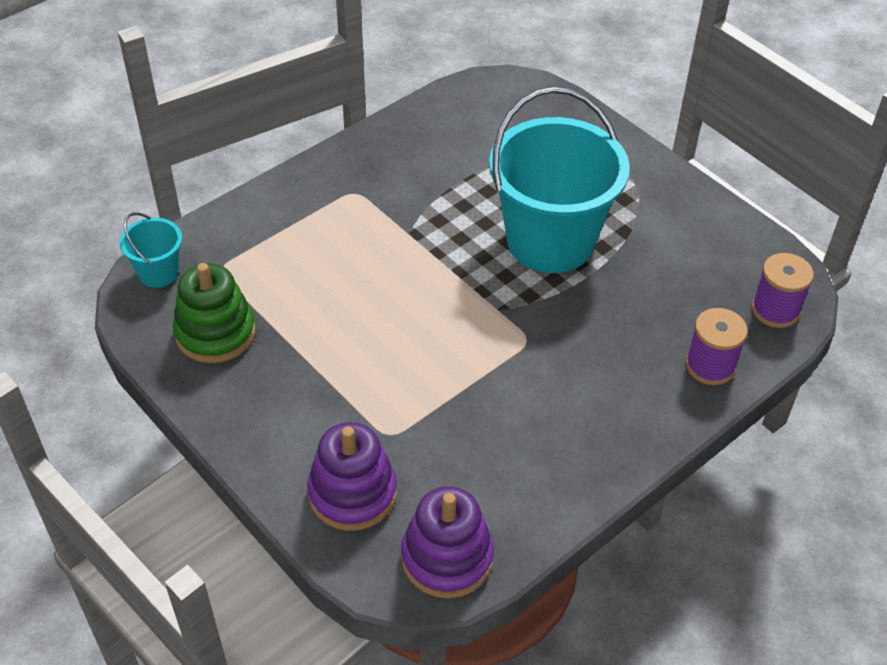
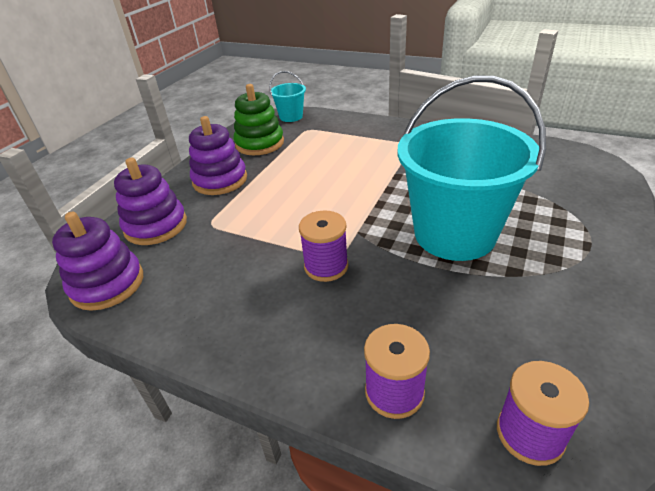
camera: 70 degrees right, 10 degrees down
none -> purple stacking toy [189,116,247,195]
none -> purple spool [299,211,348,282]

